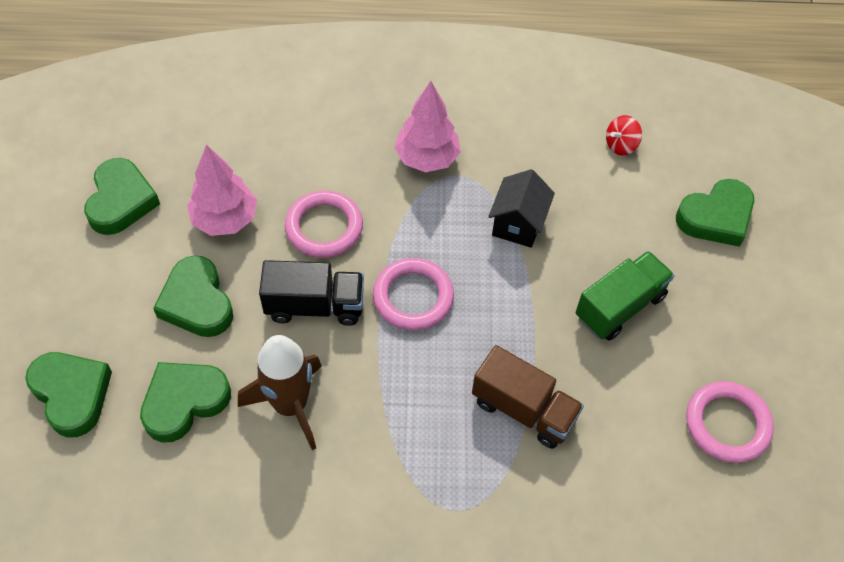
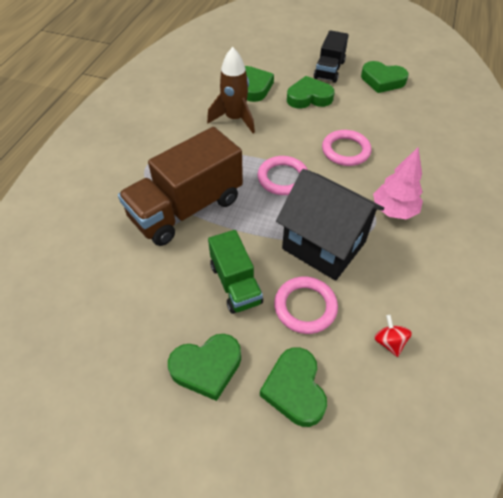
camera: 110 degrees right, 5 degrees down
green heart [25,352,112,438] -> green heart moved to [168,334,241,401]
pink tree [187,145,257,236] -> none
black truck [259,260,364,326] -> black truck moved to [314,30,349,83]
brown truck [472,345,584,449] -> brown truck [118,127,243,246], size x1.74
black house [488,169,555,248] -> black house [276,169,384,281], size x1.89
pink ring [686,381,774,463] -> pink ring moved to [274,277,338,334]

